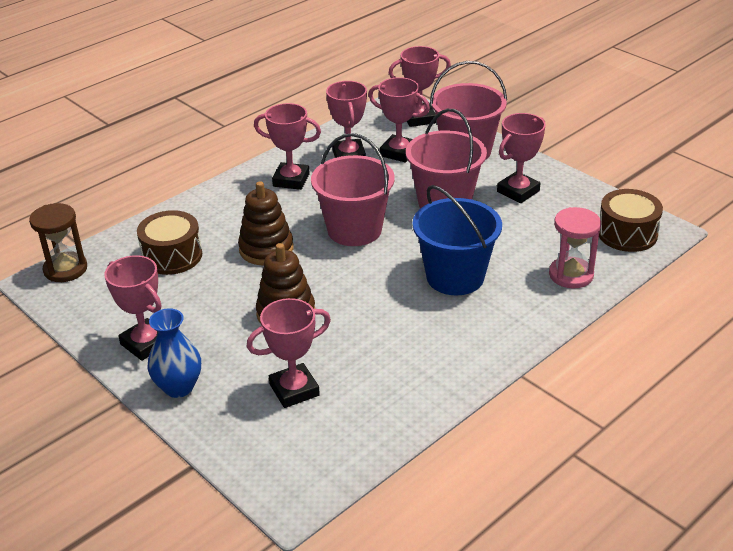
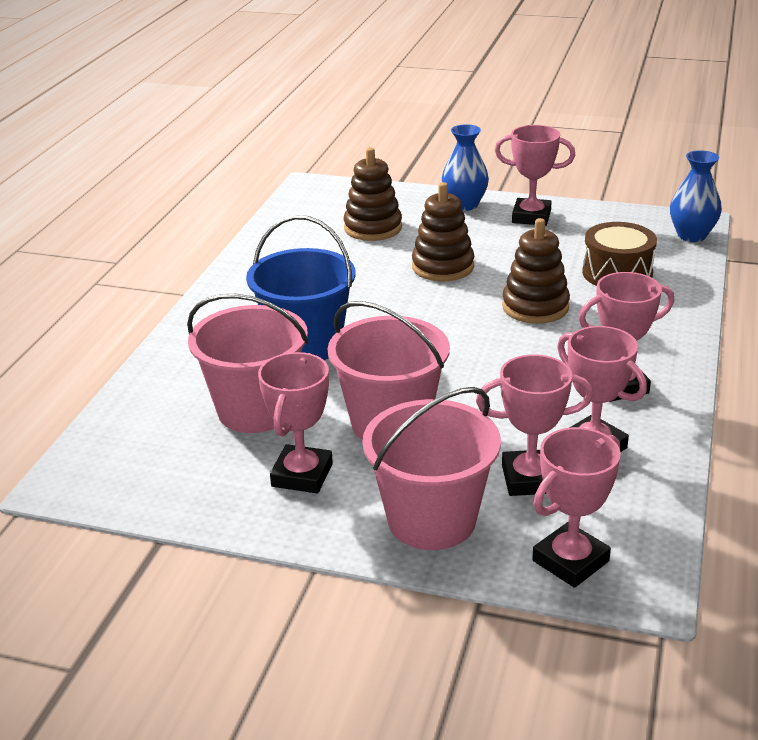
camera: 150 degrees right, 5 degrees down
brown hourglass [29,203,87,282] -> blue vase [670,150,722,242]
pink trophy [247,298,331,408] -> brown stacking toy [344,147,402,241]
pink bucket [311,133,395,246] -> pink bucket moved to [187,294,308,433]
pink hourglass [549,207,601,289] -> none
brown drum [599,189,663,252] -> none

